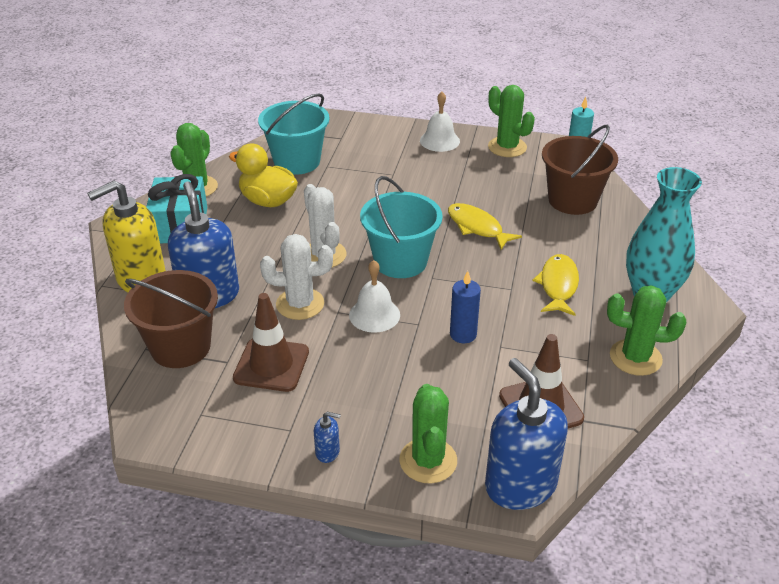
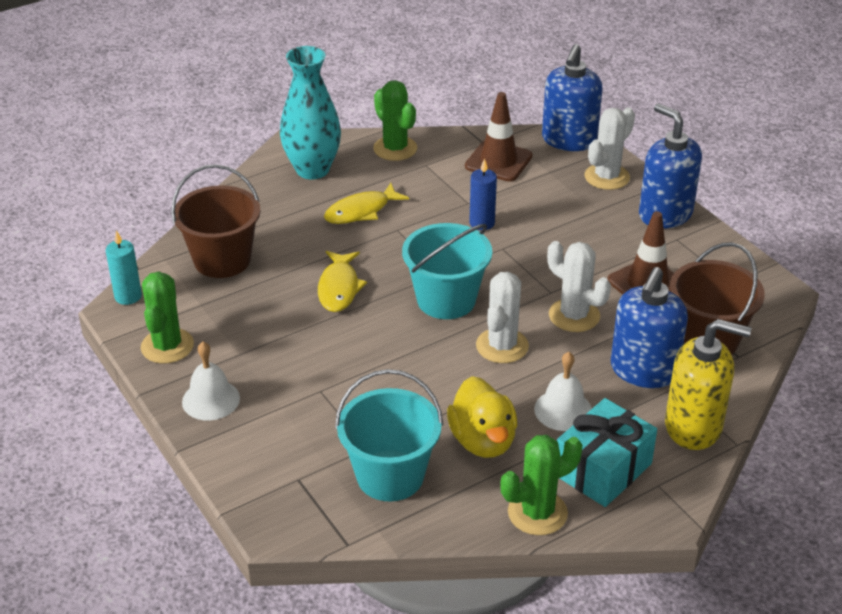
camera: 135 degrees left, 0 degrees up
blue soap dispenser [314,412,341,463] -> blue soap dispenser [639,103,702,228], size x2.44
white bell [349,260,400,333] -> white bell moved to [534,352,592,431]
green cactus [399,384,457,483] -> white cactus [584,107,635,190]

